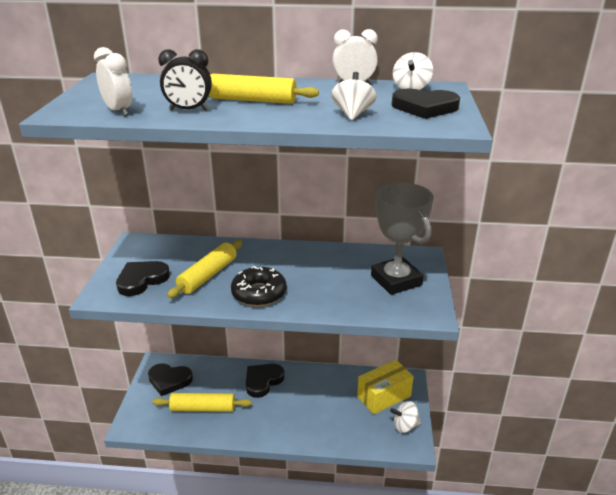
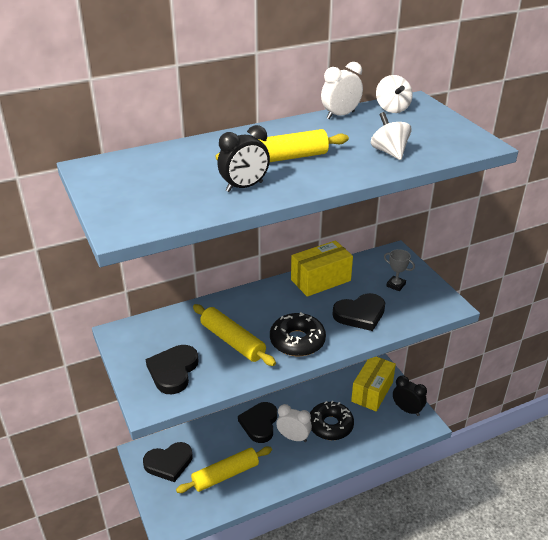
camera: 30 degrees left, 5 degrees up
white clock [94,47,132,116] -> white clock moved to [276,404,312,442]
yellow rolling pin [167,240,243,298] -> yellow rolling pin turned 45 degrees counterclockwise [193,304,276,366]
grey trophy [371,182,434,295] -> grey trophy [384,249,415,291], size x0.41
white spinning top [390,401,421,433] -> black clock [393,376,427,416]
black heart [392,89,460,119] -> black heart moved to [333,293,385,331]
none -> yellow box [291,240,353,297]
none -> black donut [310,401,354,440]

